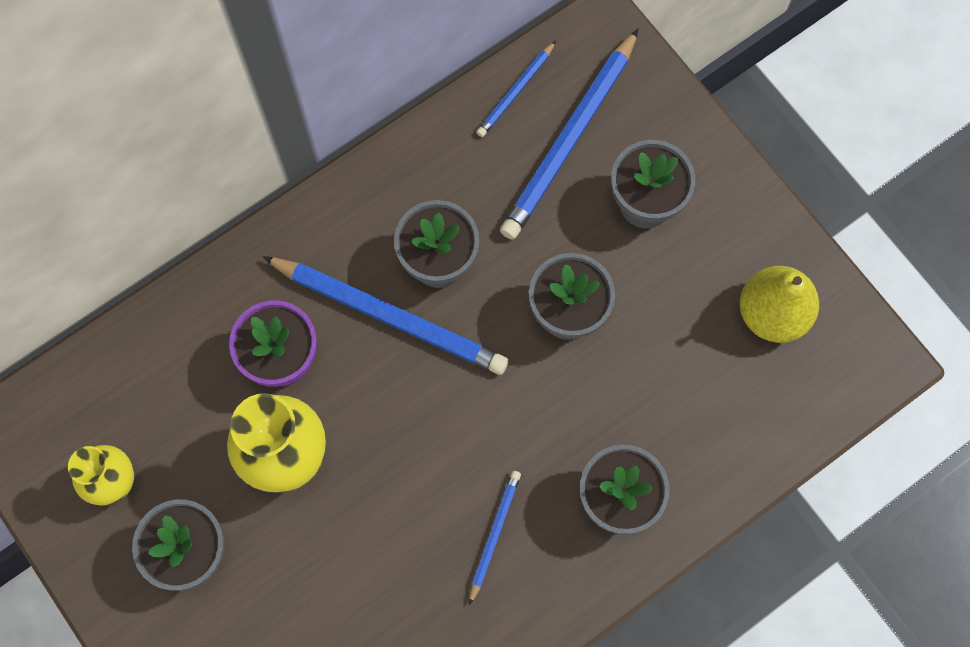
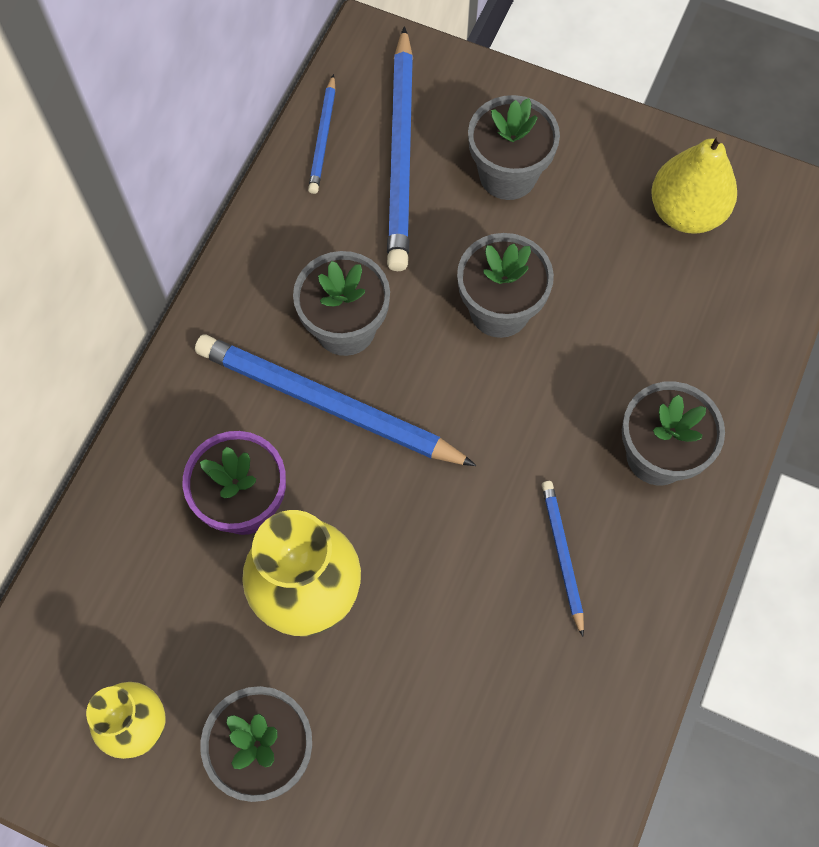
camera: 30 degrees left, 5 degrees down
blue pencil [262,256,509,375] -> blue pencil turned 150 degrees counterclockwise [195,335,477,466]

